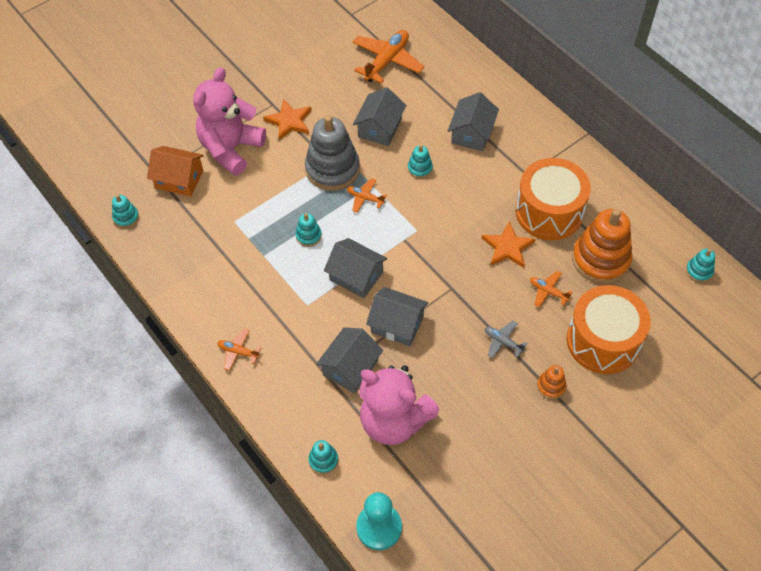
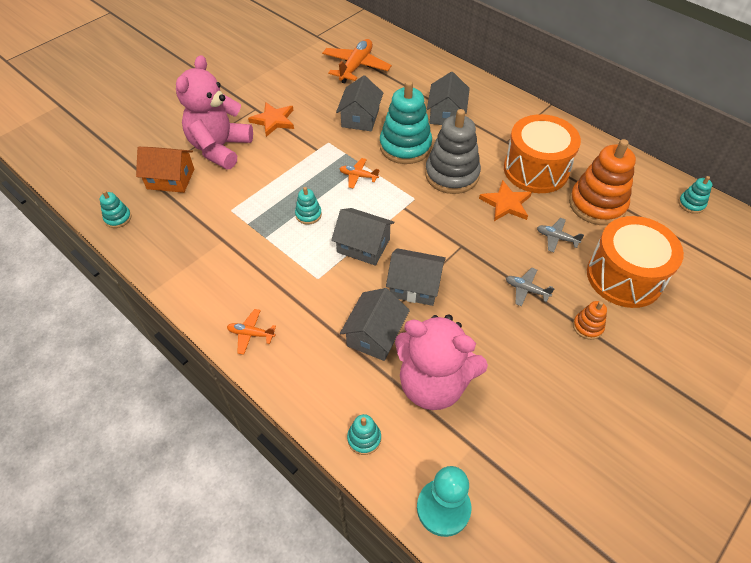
camera: 10 degrees left, 5 degrees down
grey stacking toy [305,115,360,191] -> grey stacking toy moved to [425,109,481,194]
turquoise stacking toy [408,145,433,179] -> turquoise stacking toy [380,81,432,164], size x2.18
orange plane [530,271,572,308] -> grey plane [537,218,584,252]

